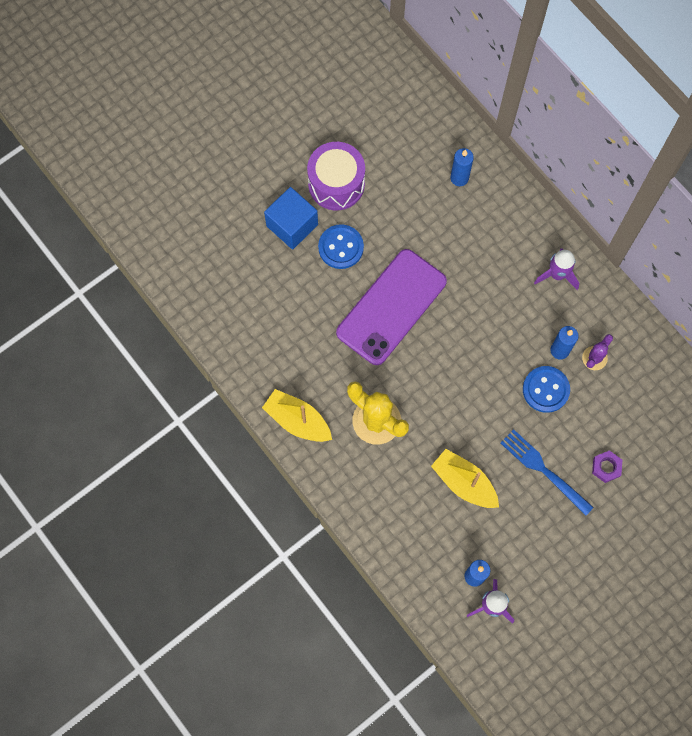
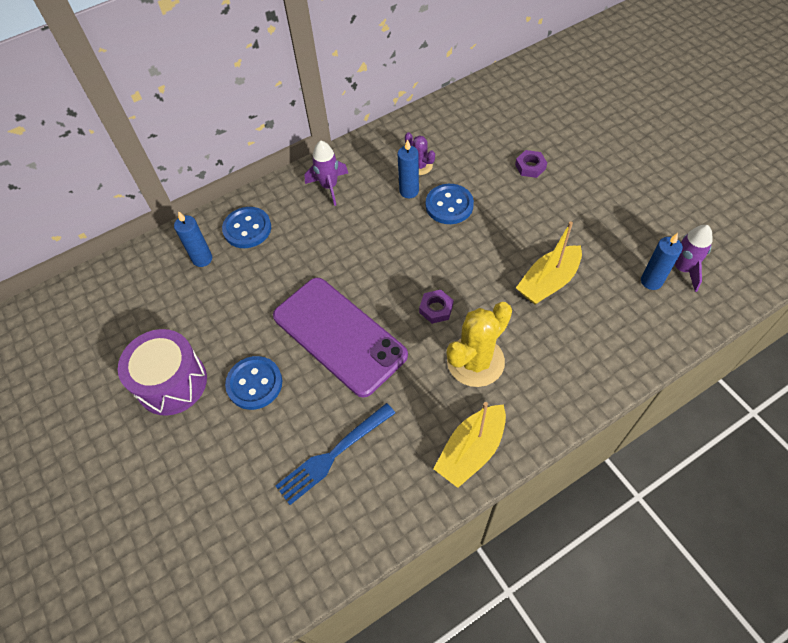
camera: 80 degrees left, 15 degrees down
blue cube [264,187,318,249] -> none
blue fork [501,429,594,516] -> blue fork moved to [276,403,395,505]
none -> blue button [222,207,271,248]
none -> purple nut [419,290,453,324]

